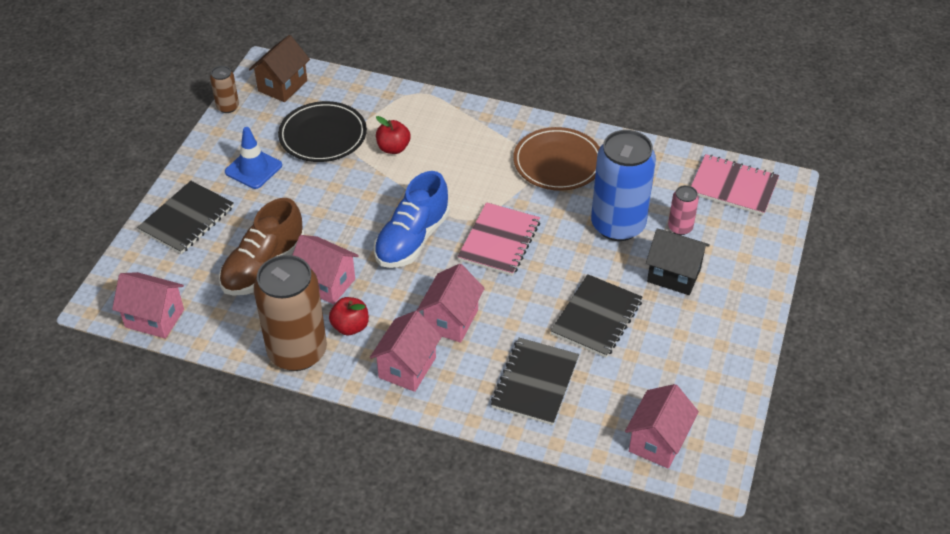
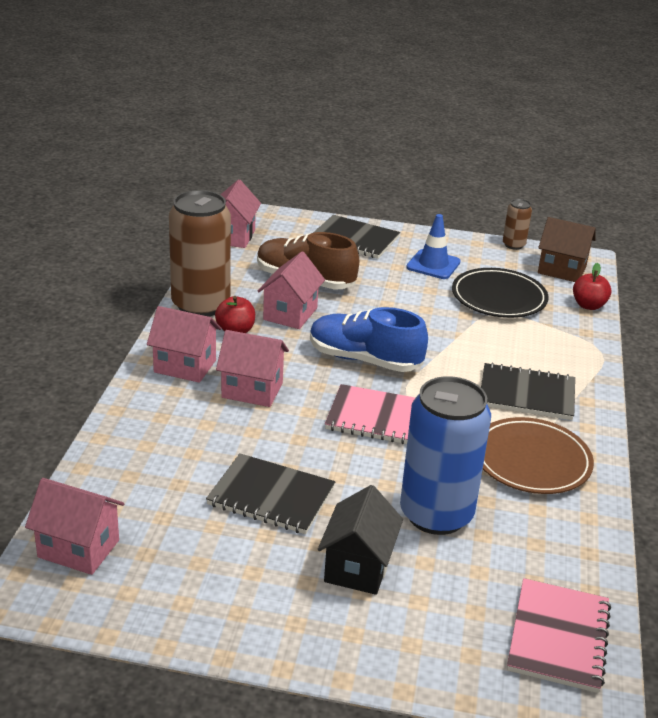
camera: 80 degrees right, 15 degrees down
red apple [376,116,410,154] -> red apple moved to [573,263,611,310]
black notebook [491,338,579,425] -> black notebook moved to [481,363,575,420]
pink can [668,185,699,235] -> none

